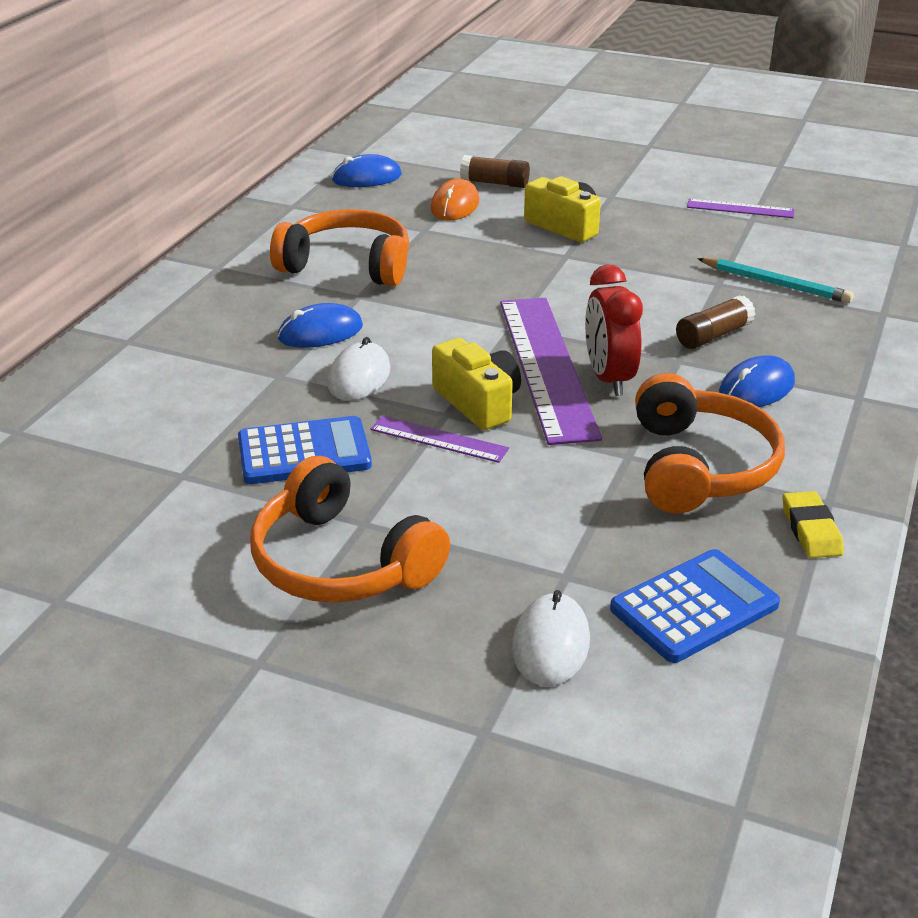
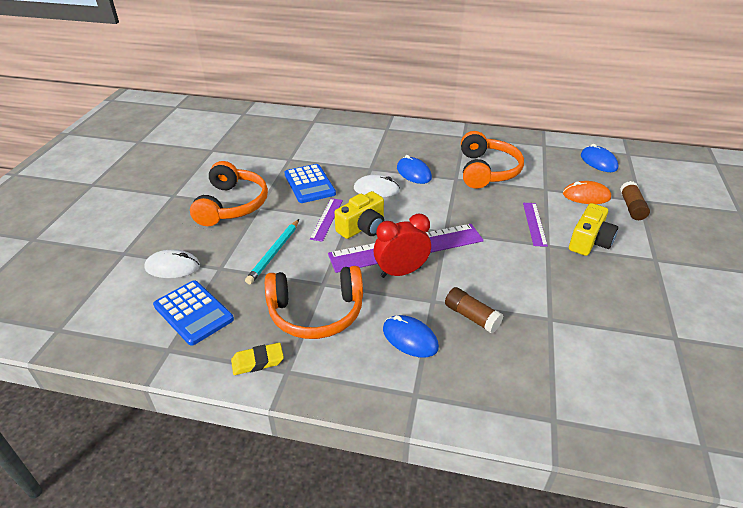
camera: 80 degrees right, 5 degrees up
orange headphones [250,456,450,603] -> orange headphones turned 150 degrees clockwise [190,161,268,226]
purple ruler [687,199,794,218] -> purple ruler moved to [523,203,548,247]
turquoise pencil [697,258,854,303] -> turquoise pencil moved to [245,219,299,284]

